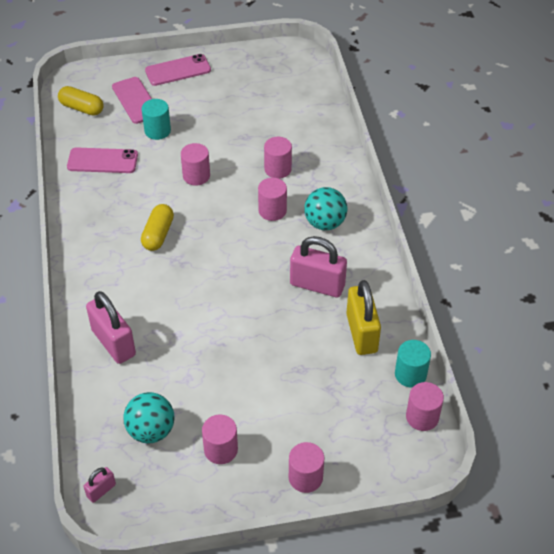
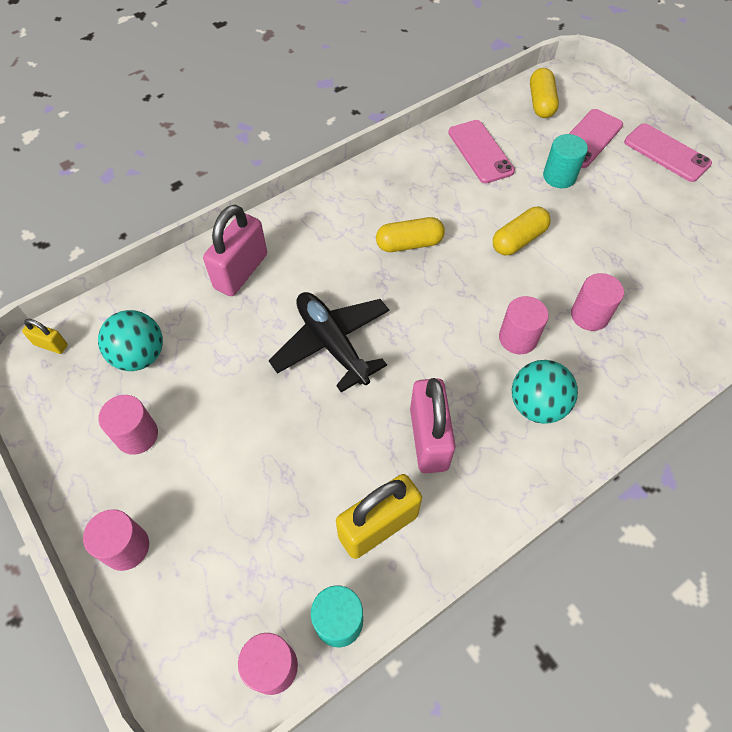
camera: 65 degrees right, 10 degrees up
pink padlock [83,467,116,503] -> yellow padlock [22,319,68,354]
pink cylinder [181,143,210,185] -> yellow capsule [493,207,551,255]
none -> black plane [269,292,389,392]

